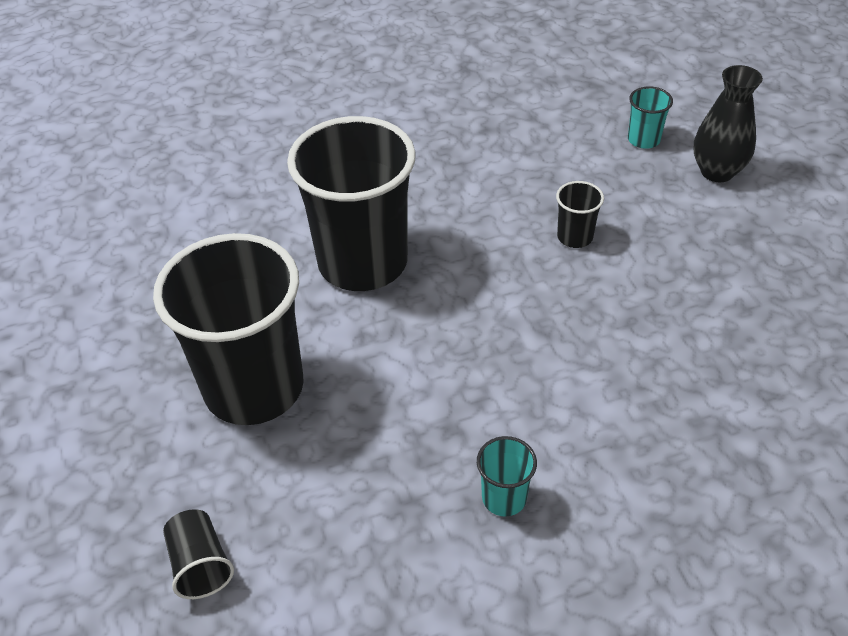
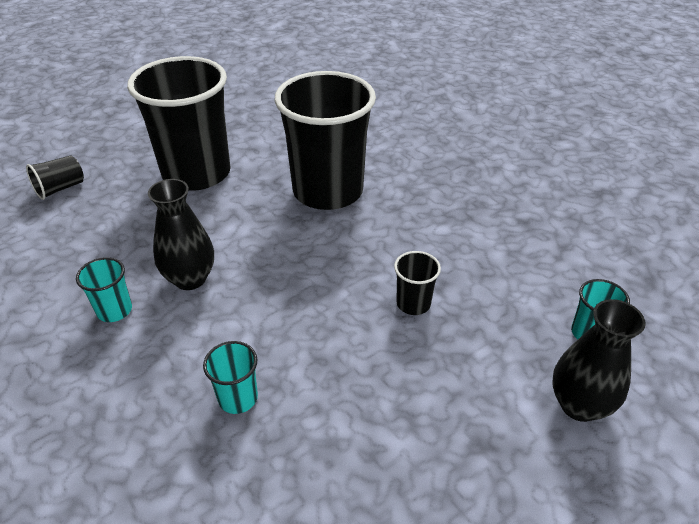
camera: 70 degrees right, 5 degrees down
none -> black vase [148,179,214,290]
none -> turquoise cup [203,341,258,414]

